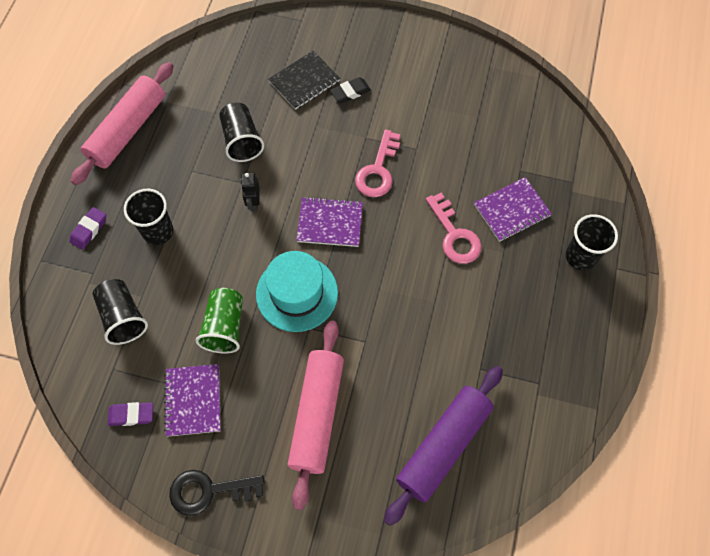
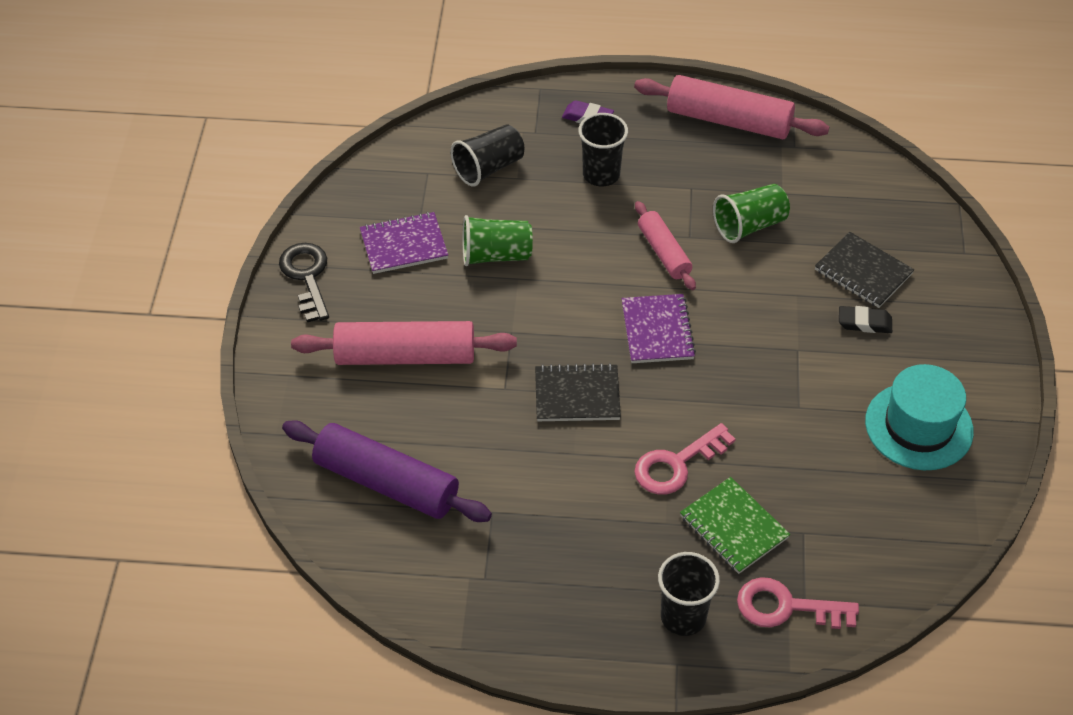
camera: 80 degrees right, 15 degrees down
purple eraser [108,402,153,426] -> none
black cup [219,103,264,162] -> green cup [713,184,790,243]
black robot [241,173,260,212] -> pink rolling pin [635,201,696,290]
turquoise hat [256,251,338,332] -> turquoise hat moved to [865,364,974,470]
black eraser [330,77,371,103] -> black eraser turned 45 degrees counterclockwise [839,306,892,333]
pink key [355,129,400,197] -> pink key moved to [737,577,859,629]
purple notebook [474,177,552,242] -> green notebook [680,477,790,574]
none -> black notebook [535,363,621,421]

